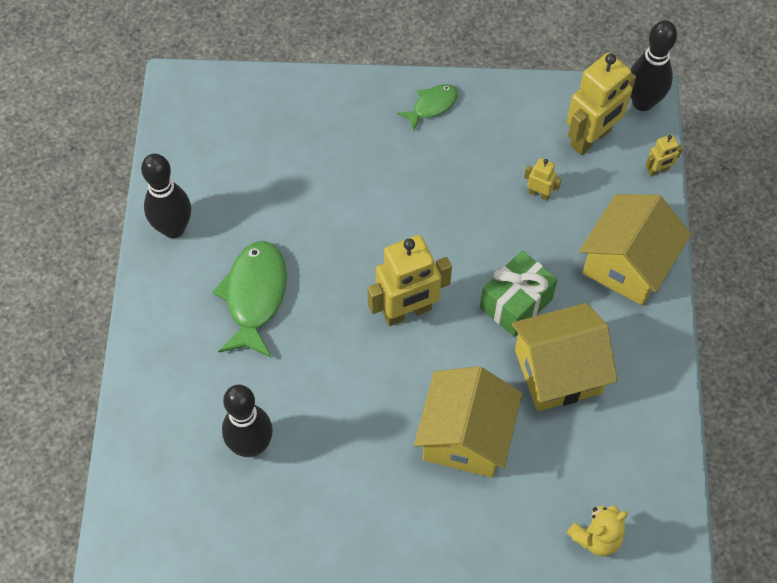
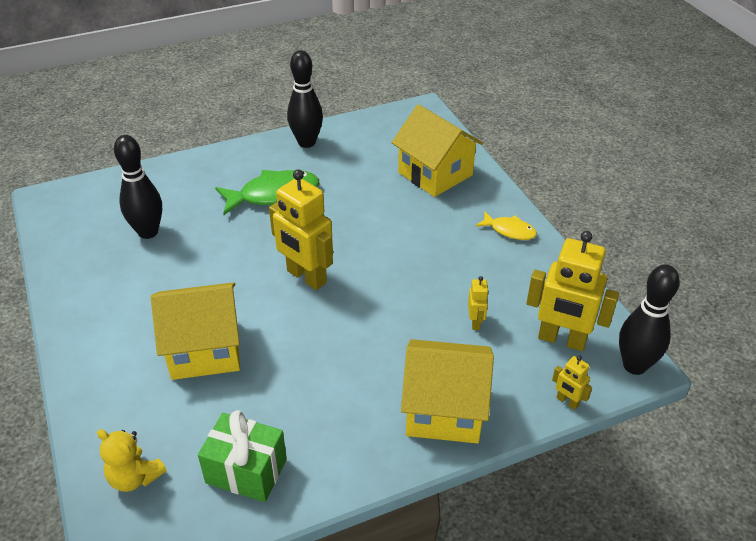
camera: 65 degrees right, 20 degrees down
green fish [397,84,458,131] -> yellow fish [475,212,537,240]
green gift [480,250,558,337] -> green gift moved to [198,410,287,502]
yellow house [512,303,618,411] -> yellow house moved to [392,104,483,197]

